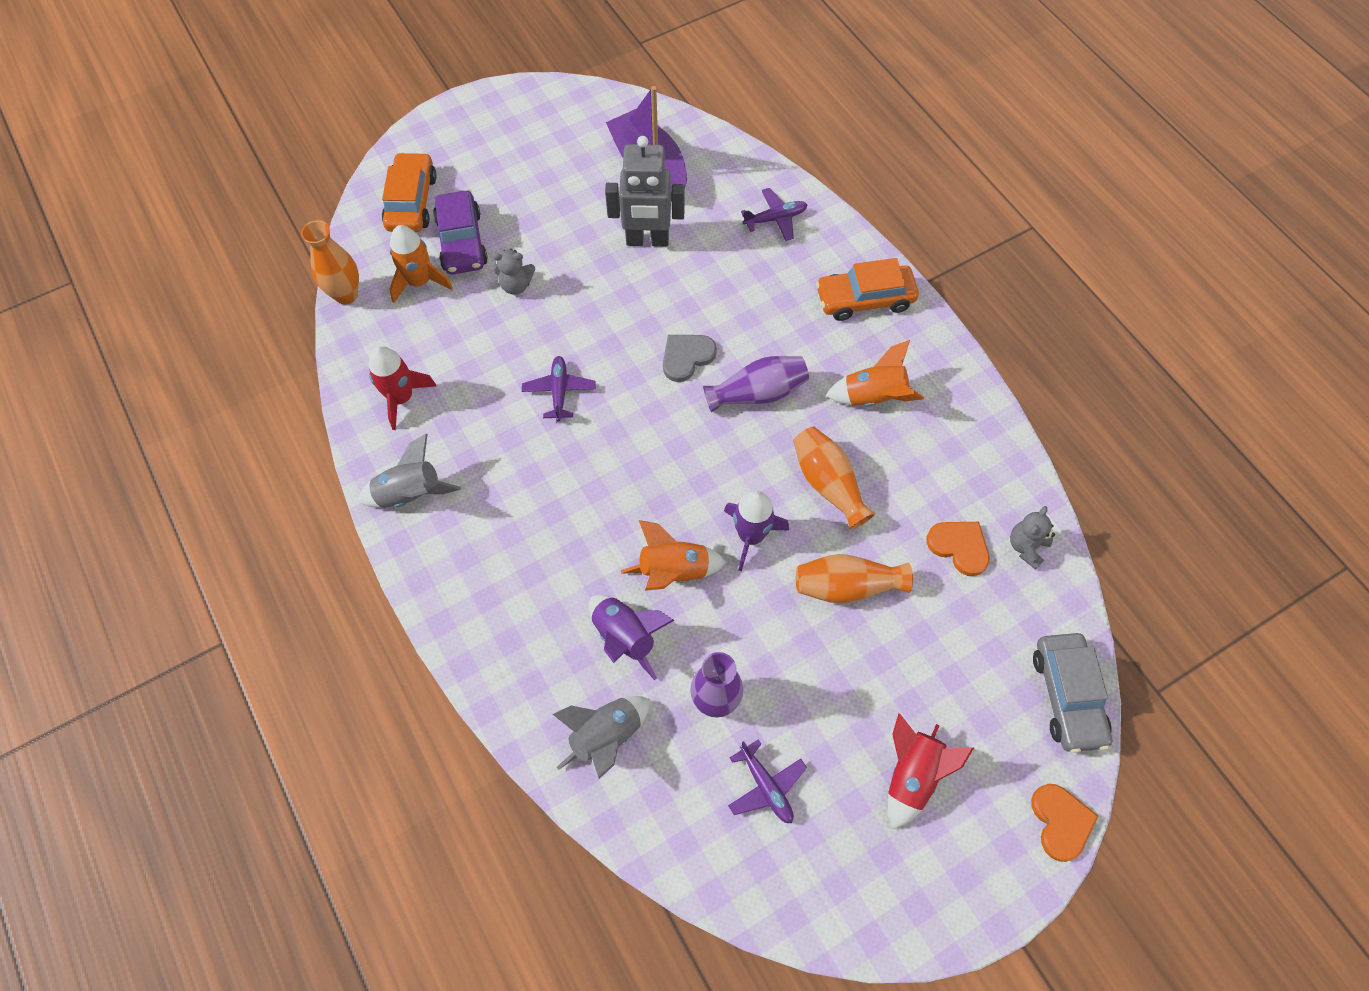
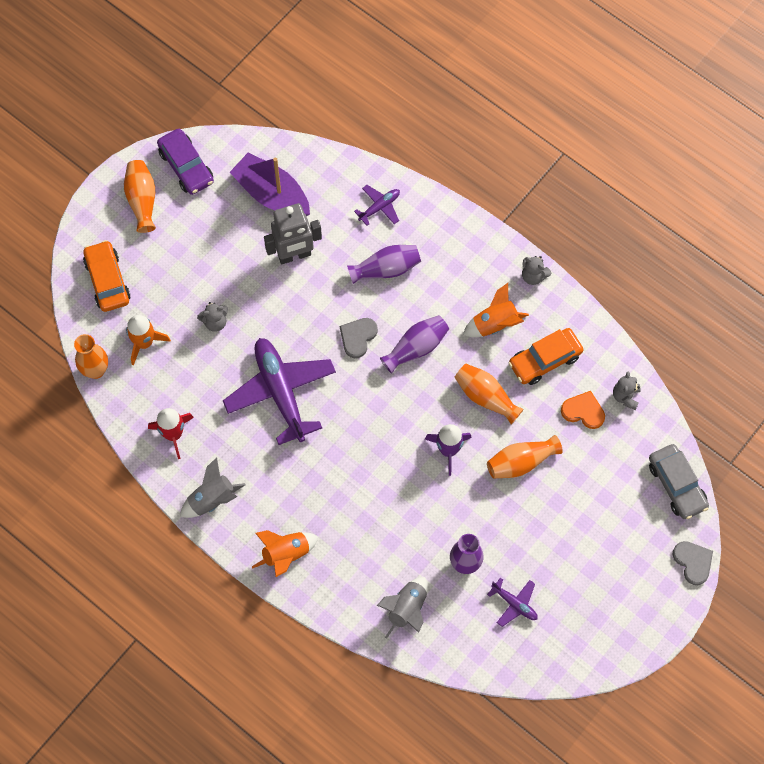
camera: 20 degrees left, 5 degrees up
purple car [433,191,488,274] -> purple car moved to [157,129,214,195]
purple plane [522,356,596,421] -> purple plane [223,338,336,445], size x2.17
purple rocket [589,595,675,680] -> none
orange rocket [621,520,726,591] -> orange rocket moved to [252,530,318,577]
orange car [816,258,919,321] -> orange car moved to [508,328,584,385]
red rocket [888,713,974,829] -> none
orange heart [1031,784,1099,862] -> grey heart [673,541,713,585]
none -> orange vase [124,160,156,233]
none -> purple vase [347,245,421,284]
none -> grey teddy bear [522,256,551,285]

